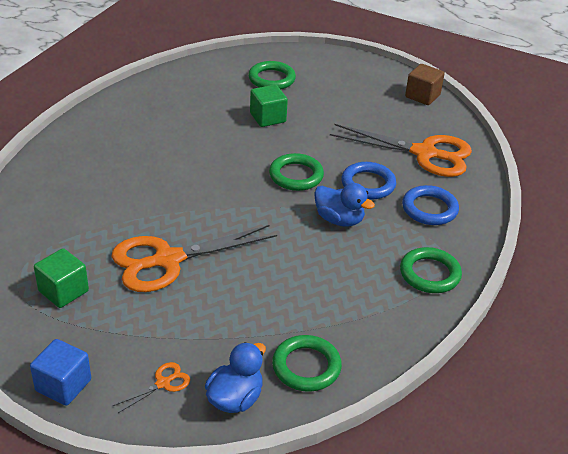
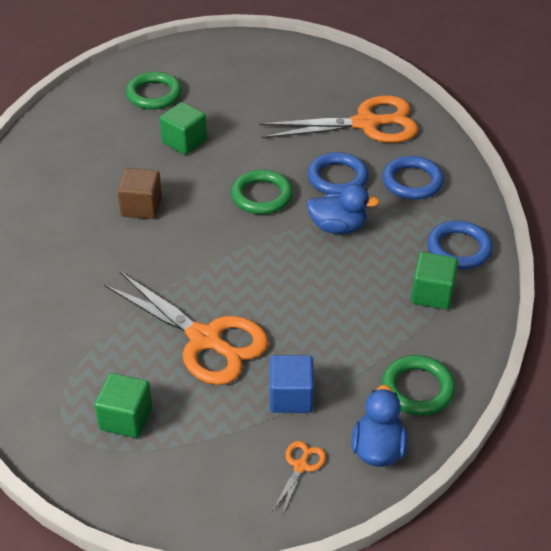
camera: 25 degrees left, 5 degrees up
blue cube [30,339,91,406] -> blue cube moved to [270,355,314,413]
orange scissors [112,225,277,292] -> orange scissors turned 90 degrees counterclockwise [104,271,269,385]
green ring [400,247,462,293] -> blue ring [427,221,493,269]
brown cube [405,64,445,105] -> brown cube moved to [117,168,162,219]
none -> green cube [411,252,458,310]

